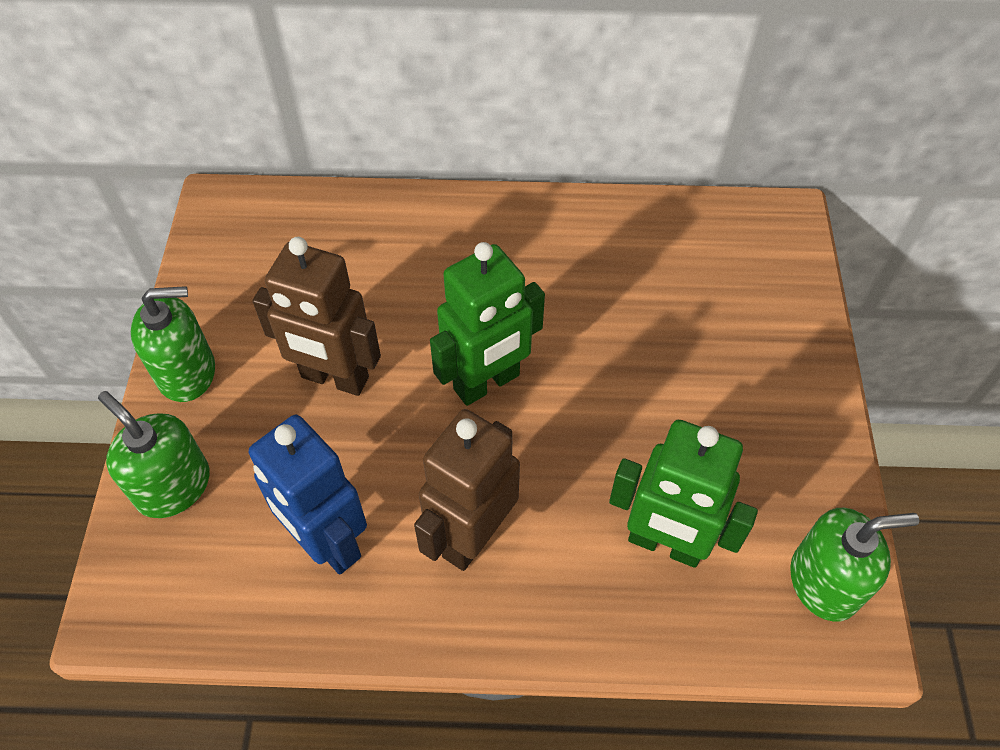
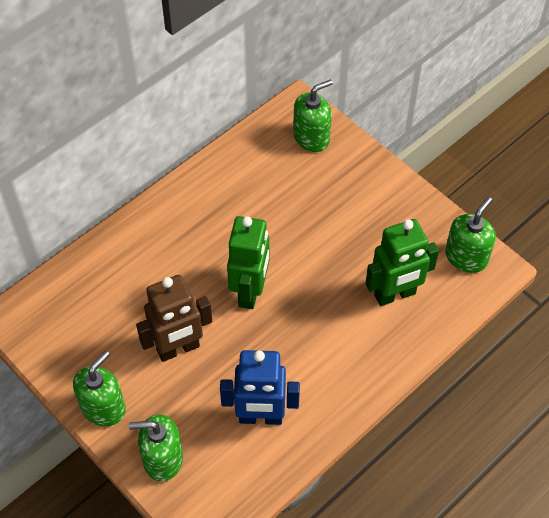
camera: 45 degrees left, 0 degrees up
brown robot [414,409,520,571] -> none
none -> green soap dispenser [293,79,333,152]

